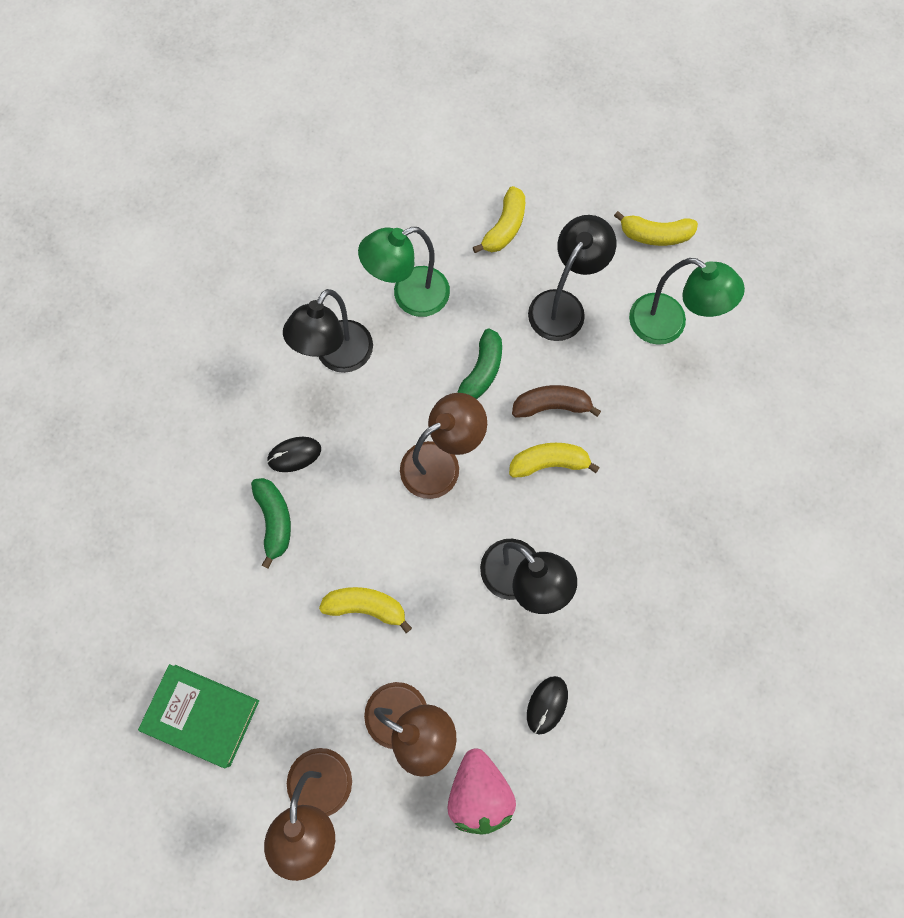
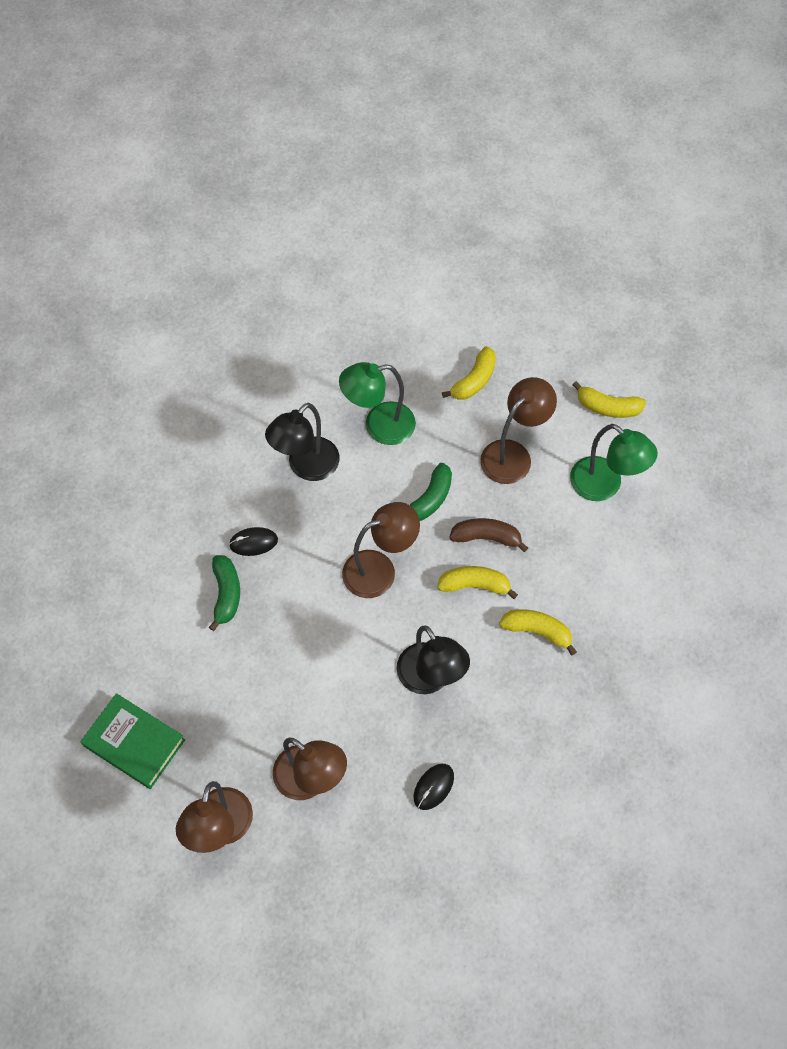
camera: 10 degrees right, 10 degrees down
yellow banana [319,587,412,633] -> yellow banana moved to [499,609,577,655]
pink strawberry [447,748,516,835] -> none
black lamp [528,215,616,341] -> brown lamp [480,377,557,484]

